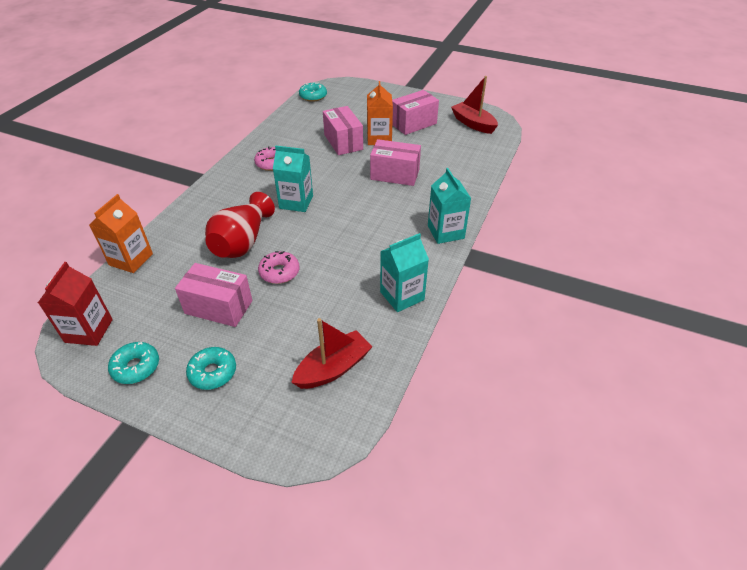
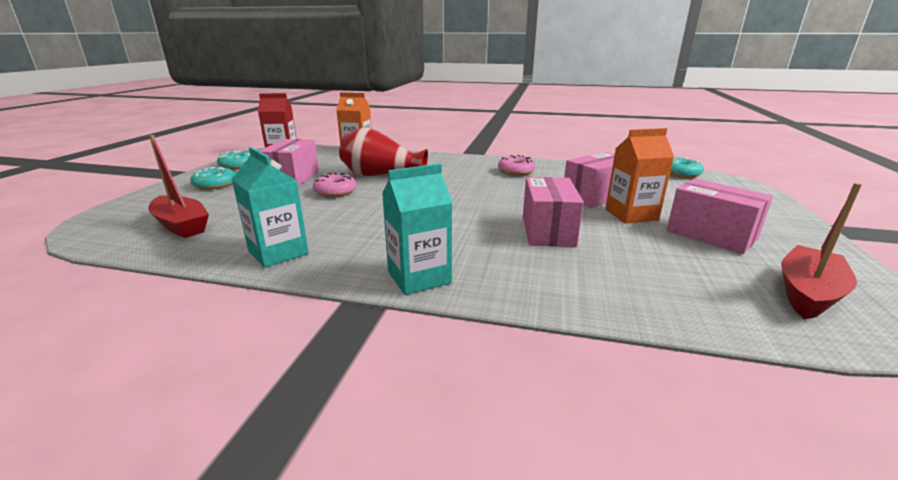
camera: 80 degrees right, 20 degrees down
turquoise carton [273,146,313,212] -> none

